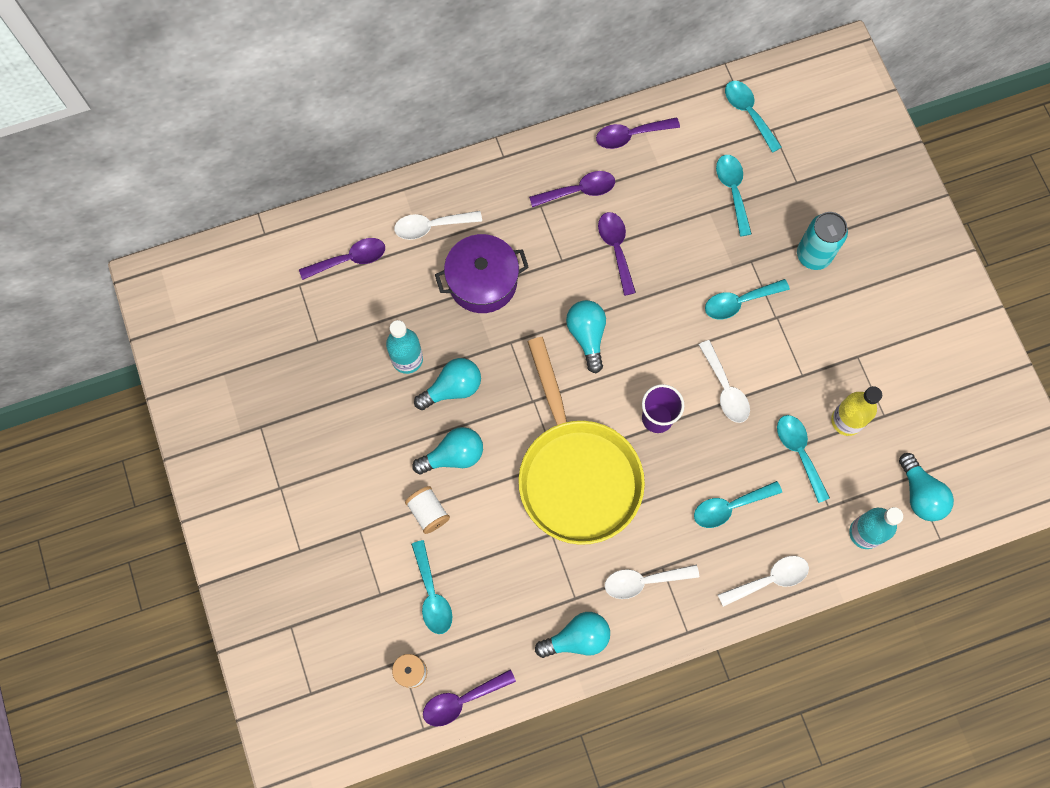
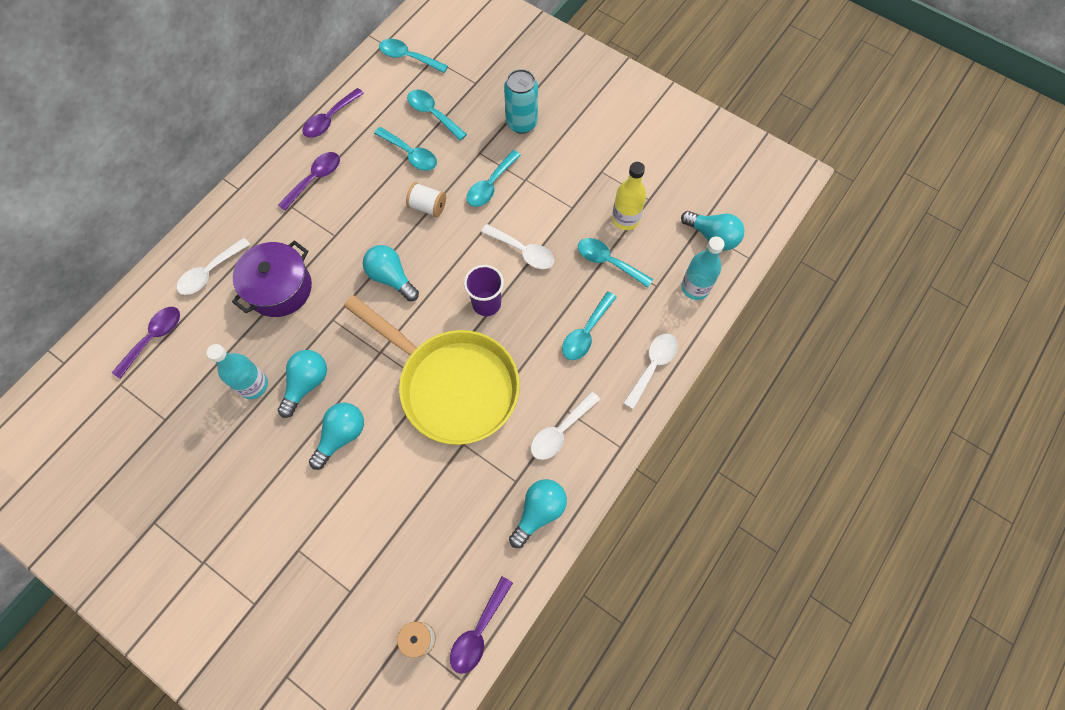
camera: 35 degrees left, 5 degrees down
white spool [405,486,450,534] -> white spool moved to [406,182,446,217]
turquoise spoon [411,540,452,634] -> turquoise spoon moved to [374,127,437,171]
purple spoon [598,212,636,296] -> none

